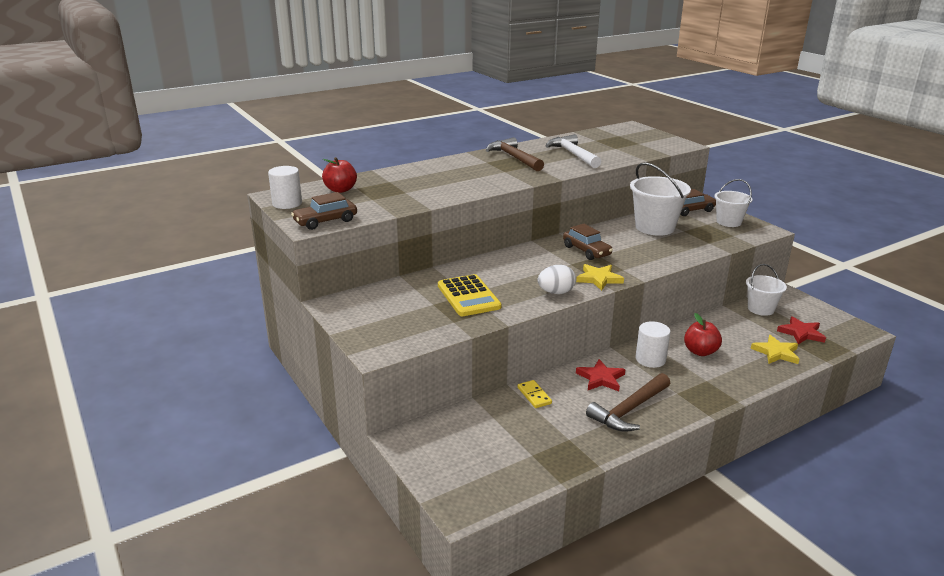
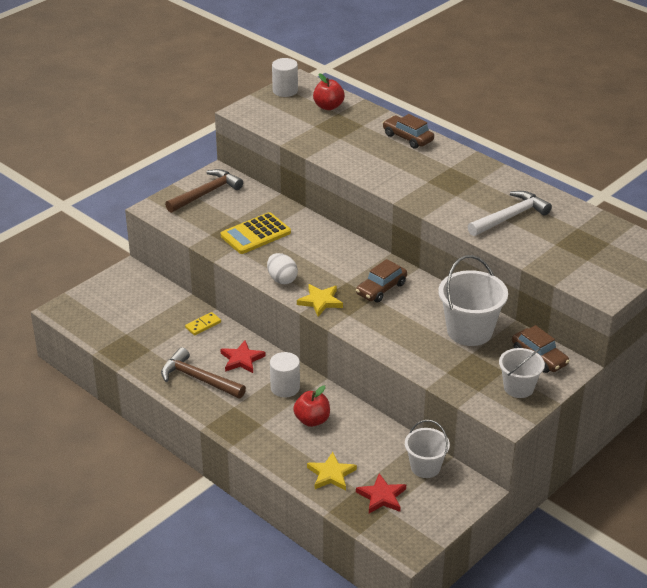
camera: 75 degrees right, 10 degrees up
brown car [291,192,357,230] -> brown car moved to [383,114,434,149]
brown hammer [486,137,544,171] -> brown hammer moved to [165,169,243,213]

